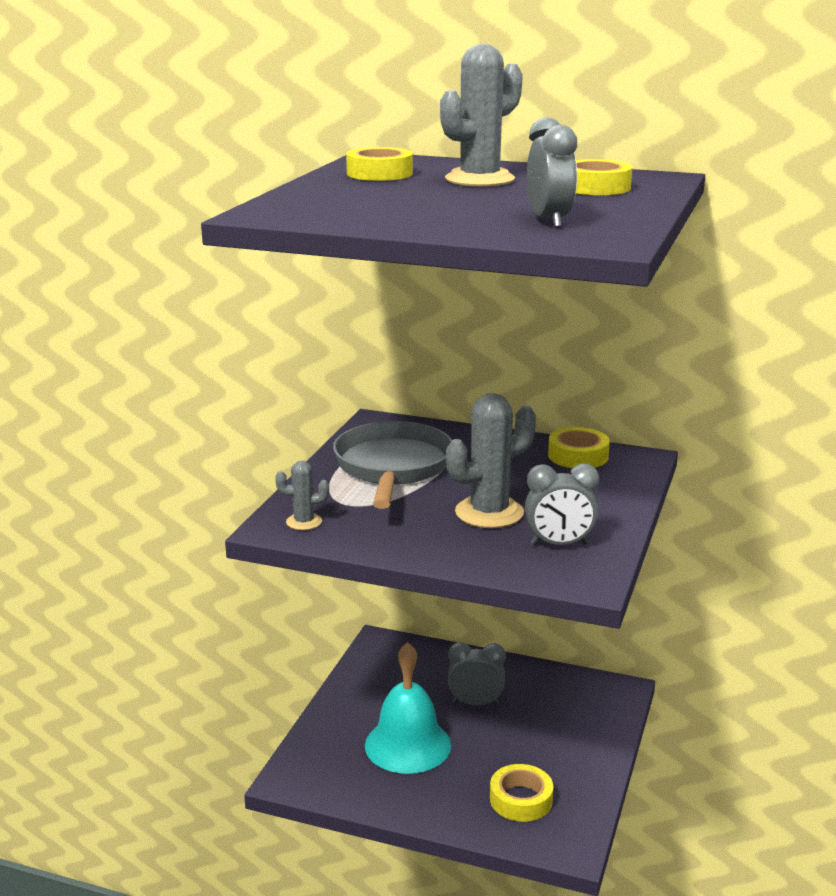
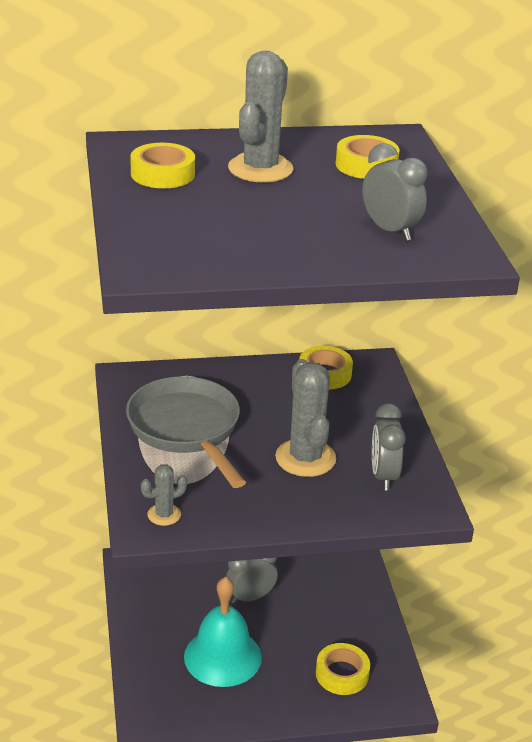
camera: 30 degrees left, 10 degrees up
grey cactus [446,393,536,528] -> grey cactus turned 45 degrees counterclockwise [275,359,336,477]
grey clock [525,463,599,546] -> grey clock turned 120 degrees clockwise [372,403,406,491]

